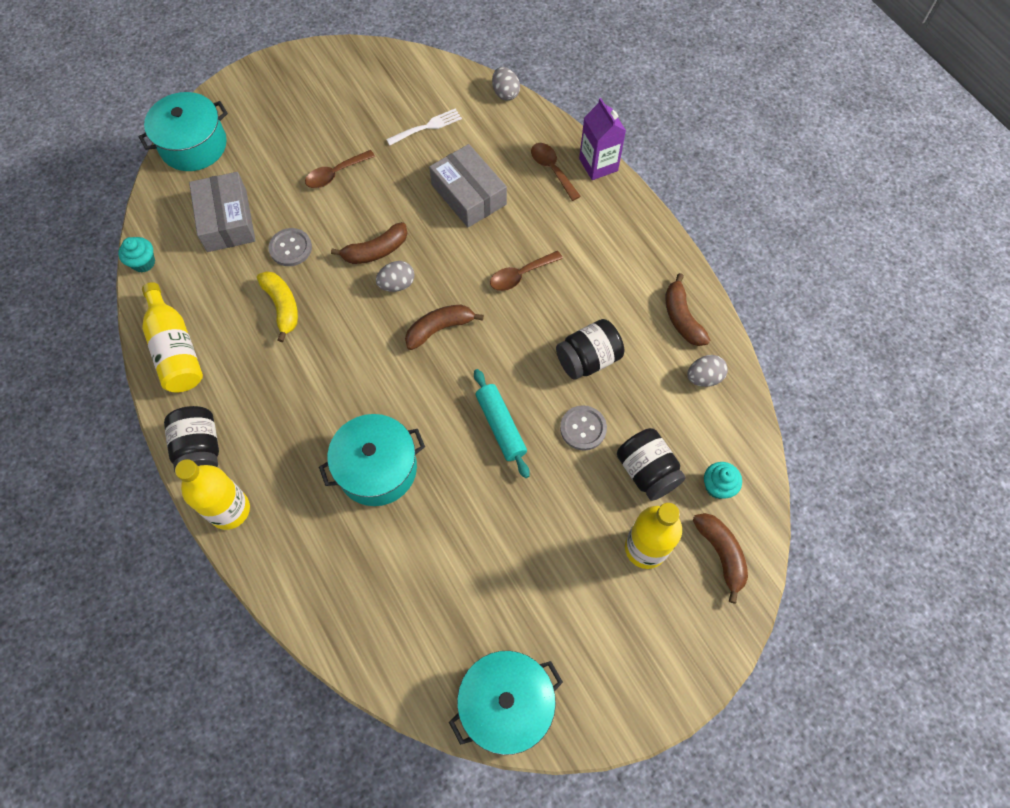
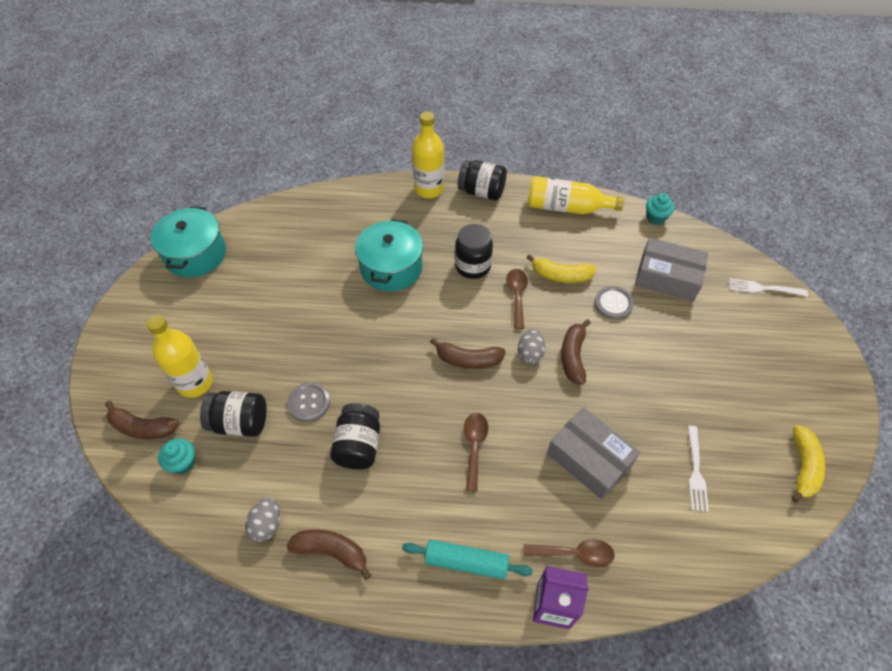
camera: 125 degrees right, 10 degrees down
turquoise pot [139,92,228,171] -> white fork [729,278,808,297]
brown spoon [305,150,375,188] -> brown spoon moved to [506,269,528,329]
brown banana [405,305,484,350] -> brown banana turned 90 degrees clockwise [430,338,506,369]
grey box [429,144,507,227] -> grey box turned 45 degrees clockwise [547,407,640,500]
turquoise rolling pin [474,369,530,478] -> turquoise rolling pin moved to [402,539,533,580]
grey egg [492,67,520,100] -> none
none -> black jar [455,224,493,279]
none -> yellow banana [792,425,825,503]

